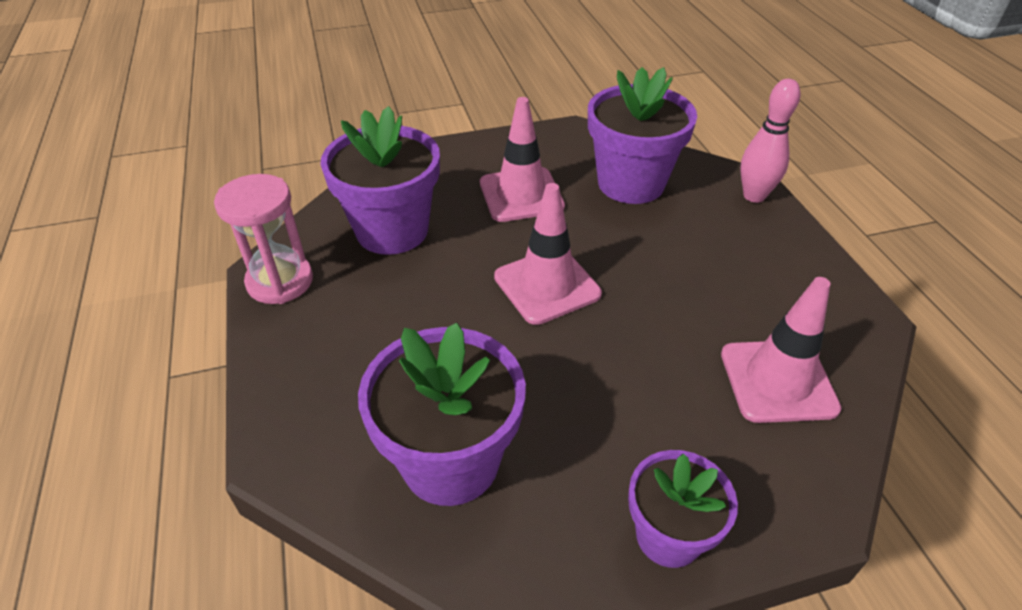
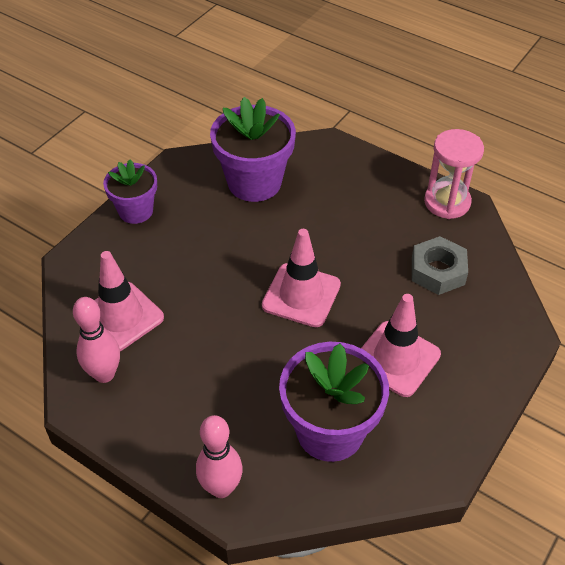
camera: 140 degrees right, 5 degrees up
purple flower pot [320,106,440,255] -> grey nut [412,236,468,295]
none -> pink bowling pin [73,297,120,383]

